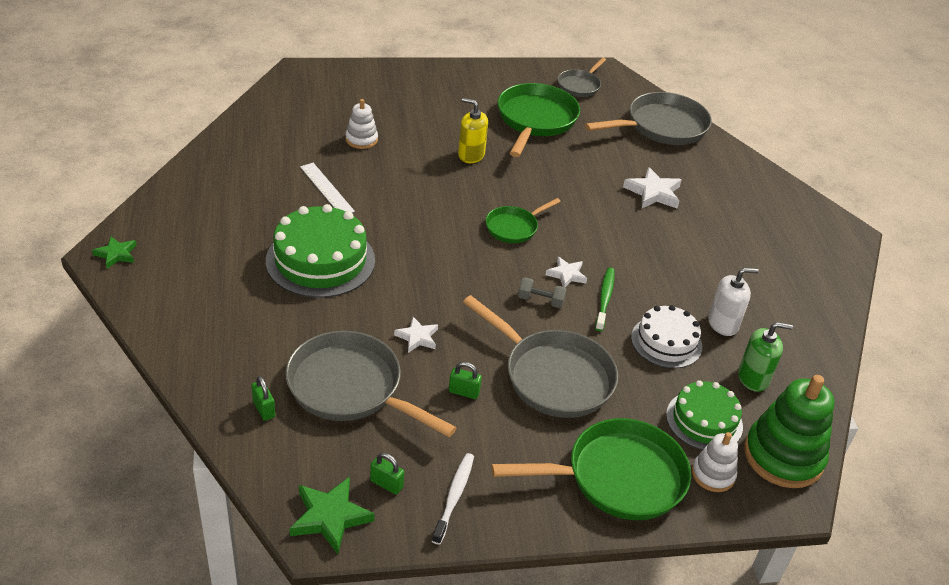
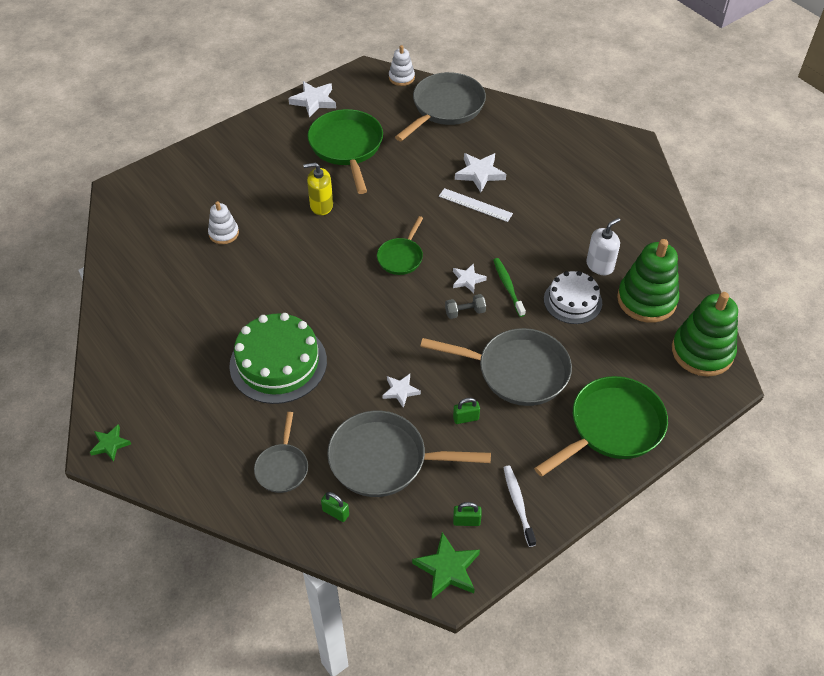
camera: 25 degrees left, 10 degrees up
white ruler [300,163,355,213] -> white ruler moved to [439,188,513,222]
grey pan [558,57,606,97] -> grey pan moved to [254,412,308,493]
green cake [666,380,743,450] -> none
white stacking toy [692,432,738,492] -> white stacking toy moved to [389,45,415,86]
green soap dispenser [738,322,793,392] -> green stacking toy [617,239,679,323]
none -> white star [288,81,336,118]

